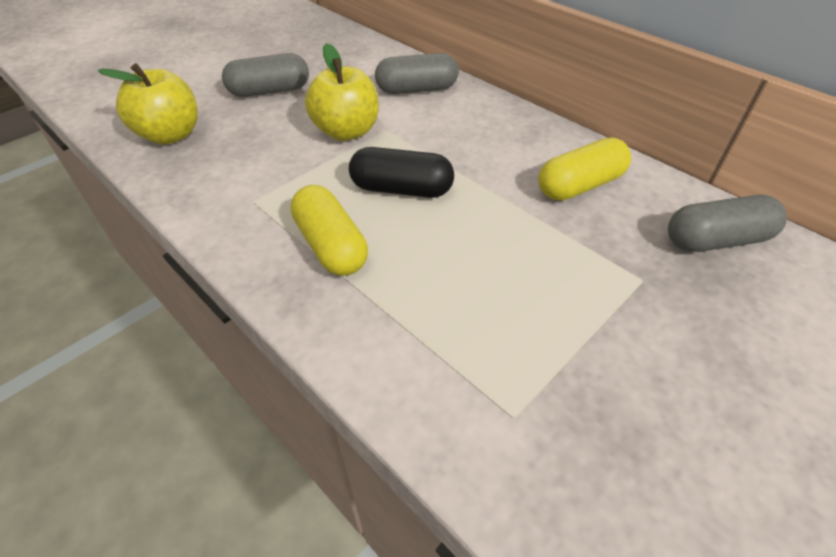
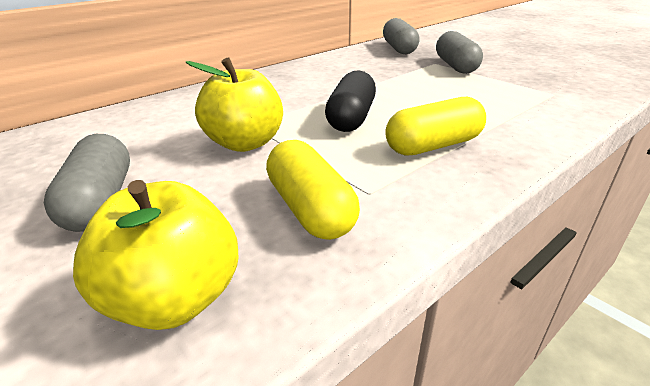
camera: 85 degrees left, 15 degrees down
grey capsule [375,53,459,94] -> grey capsule moved to [436,31,483,74]
yellow capsule [538,137,631,201] -> yellow capsule moved to [266,140,360,240]

